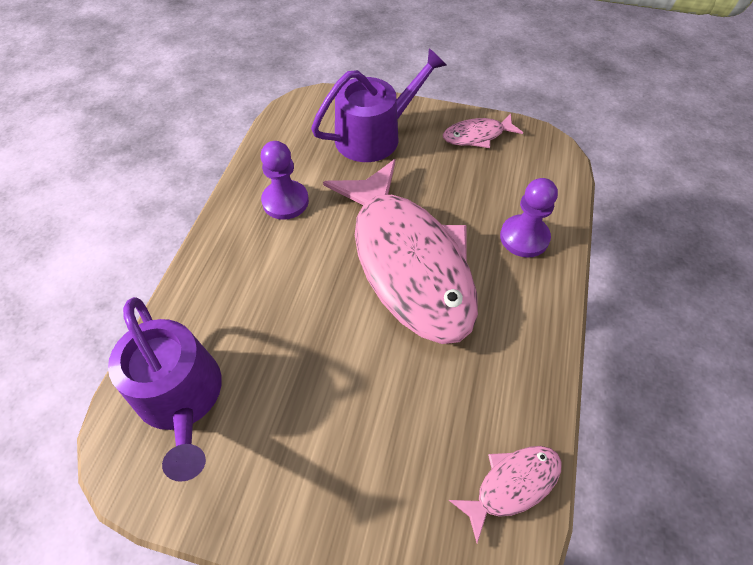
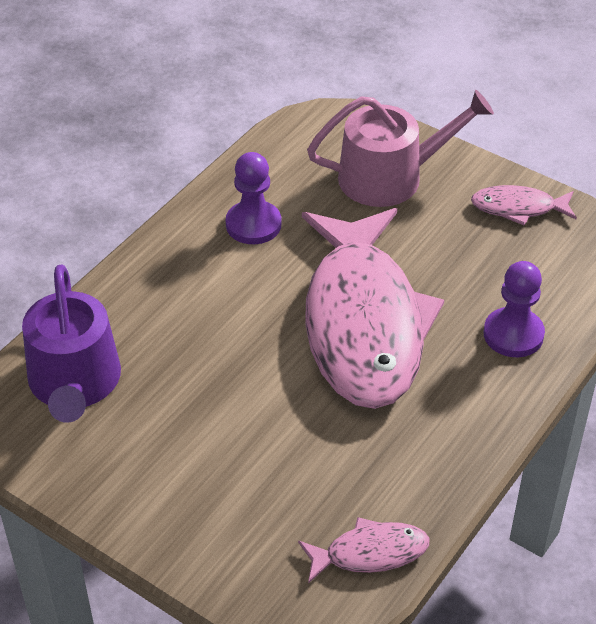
camera: 20 degrees right, 10 degrees down
purple watering can [311,48,446,162] -> pink watering can [307,90,494,207]

